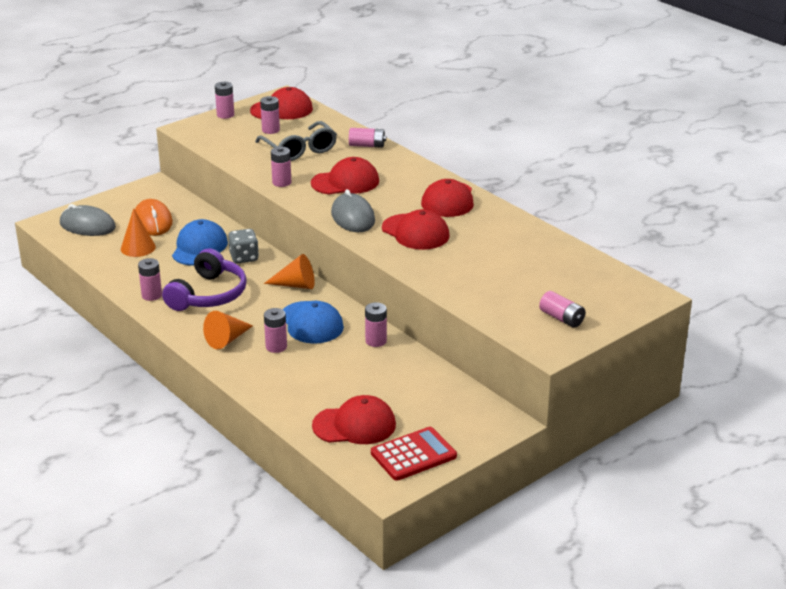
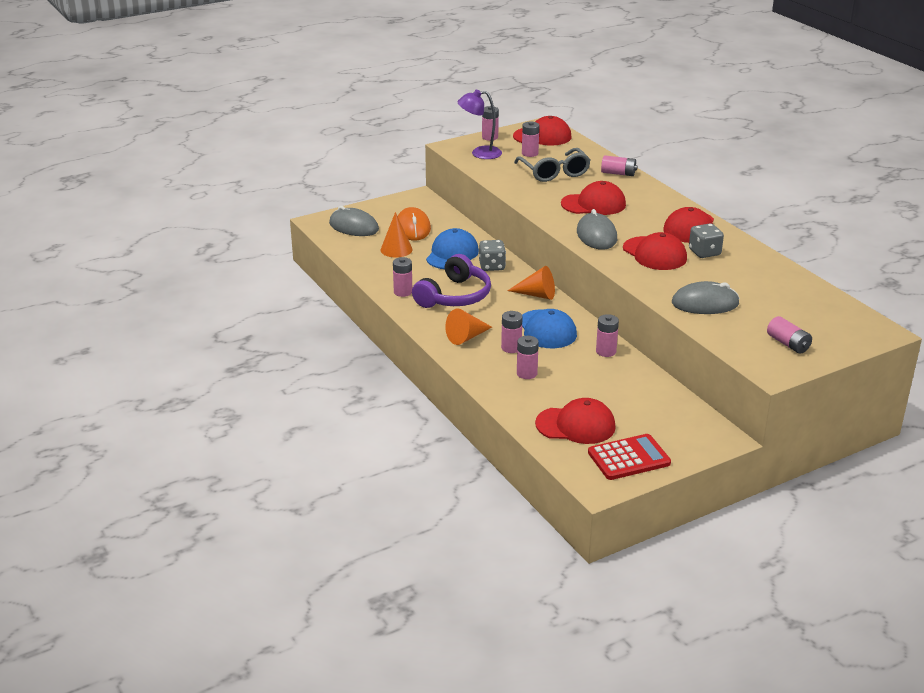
camera: 10 degrees right, 0 degrees up
pink battery [271,147,291,187] -> pink battery moved to [517,336,539,379]
none -> purple lamp [458,90,502,159]
none -> grey mouse [672,281,740,314]
none -> grey dice [689,223,724,258]

